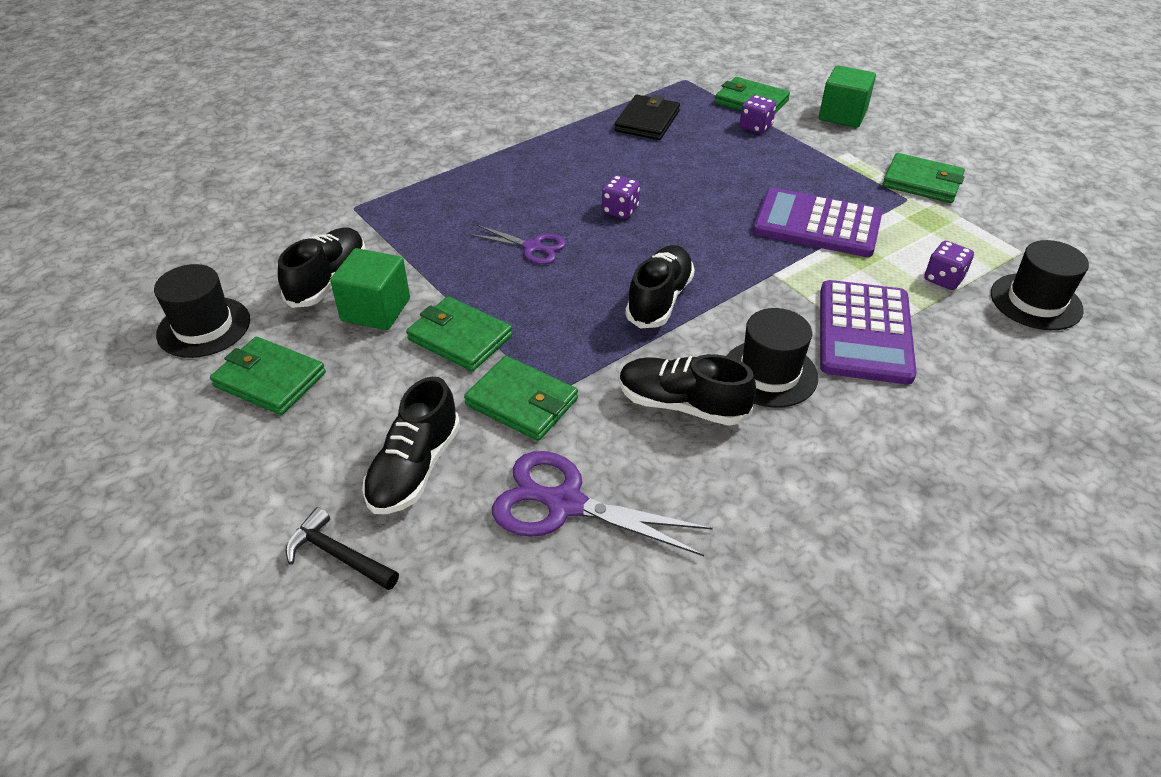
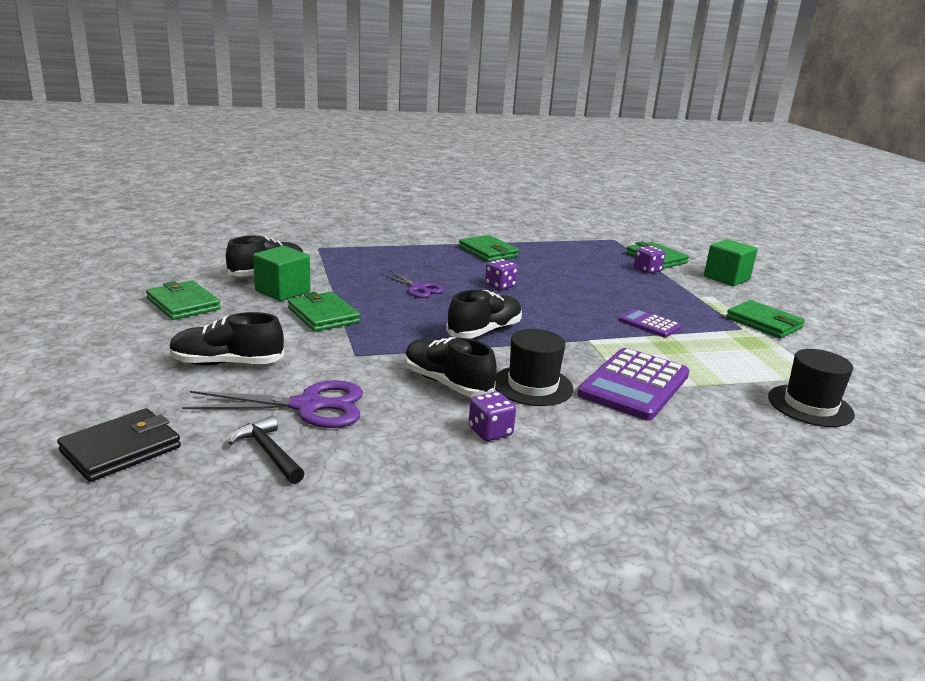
camera: 20 degrees right, 20 degrees down
black hat [154,264,250,358] -> none
black hammer [286,507,399,590] -> black hammer moved to [228,416,305,484]
black shoe [362,377,460,514] -> black shoe turned 45 degrees clockwise [169,312,284,365]
green wallet [464,356,578,441] -> green wallet moved to [459,235,519,262]
purple scissors [492,451,713,556] -> purple scissors turned 135 degrees clockwise [182,380,363,428]
black wallet [615,95,680,140] -> black wallet moved to [57,408,181,482]
purple calculator [753,188,882,257] -> purple calculator [619,309,682,338], size x0.54
purple dice [924,241,974,290] -> purple dice moved to [469,392,516,441]

